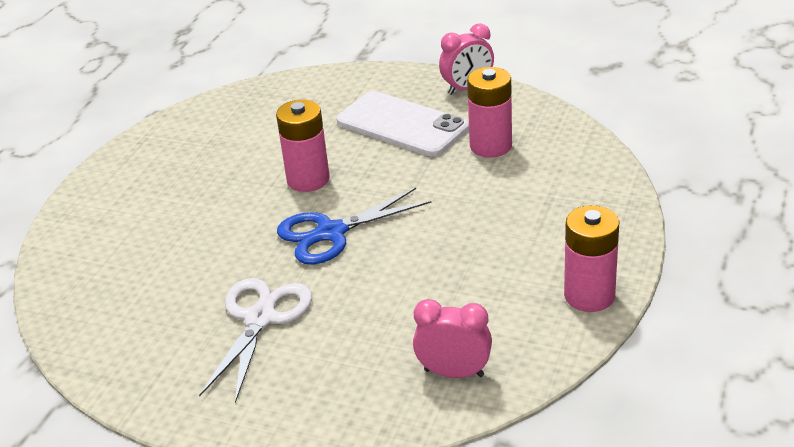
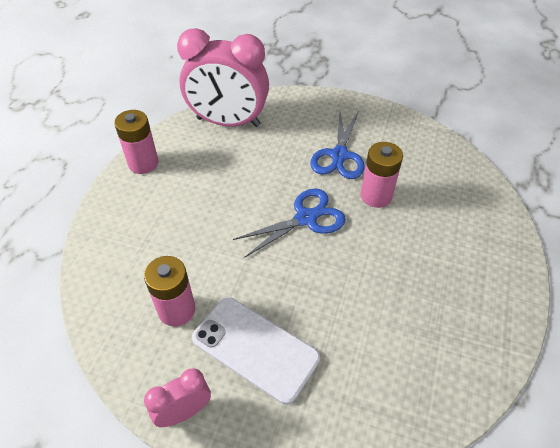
camera: 175 degrees right, 15 degrees up
white scissors [199,278,312,403] -> blue scissors [310,111,365,179]
pink battery [276,100,330,192] -> pink battery moved to [361,142,403,208]
pink clock [413,299,492,378] -> pink clock [177,28,269,127], size x2.06

